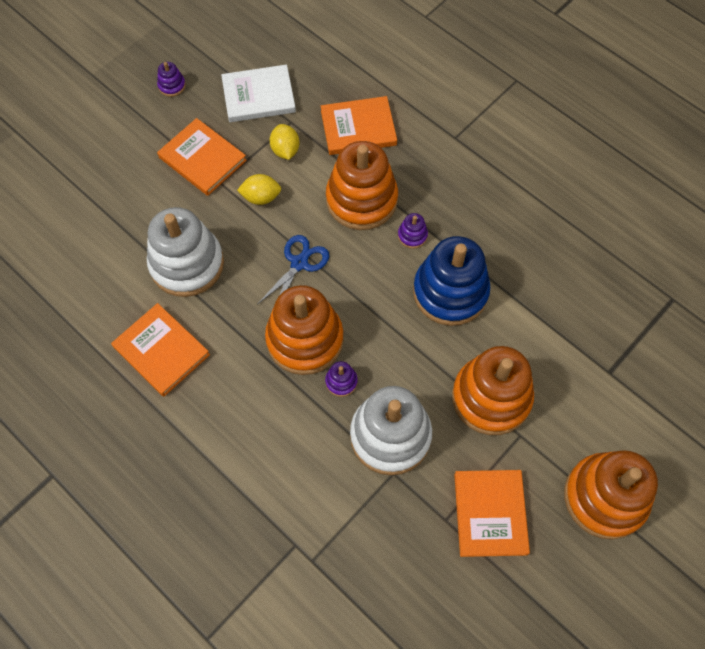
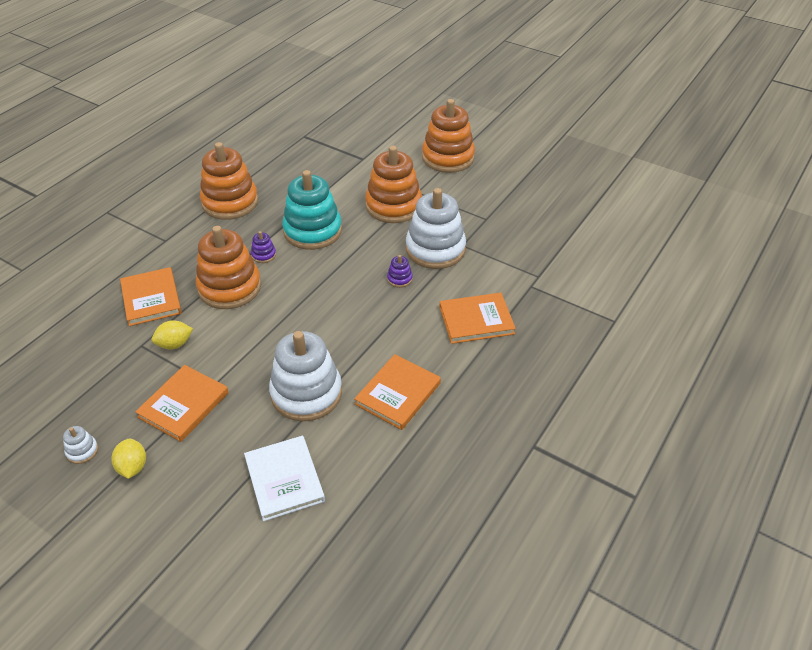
camera: 100 degrees left, 20 degrees down
purple stacking toy [157,62,186,97] -> white stacking toy [63,426,98,464]
white book [221,64,296,122] -> white book moved to [244,436,325,521]
yellow lemon [237,174,281,205] -> yellow lemon moved to [111,438,146,479]
blue scissors [258,235,329,304] -> none
orange stacking toy [265,285,344,375] -> orange stacking toy moved to [200,142,258,220]
blue stacking toy [413,236,491,326] -> turquoise stacking toy [282,170,342,250]
orange book [454,470,530,557] -> orange book moved to [440,293,516,344]

